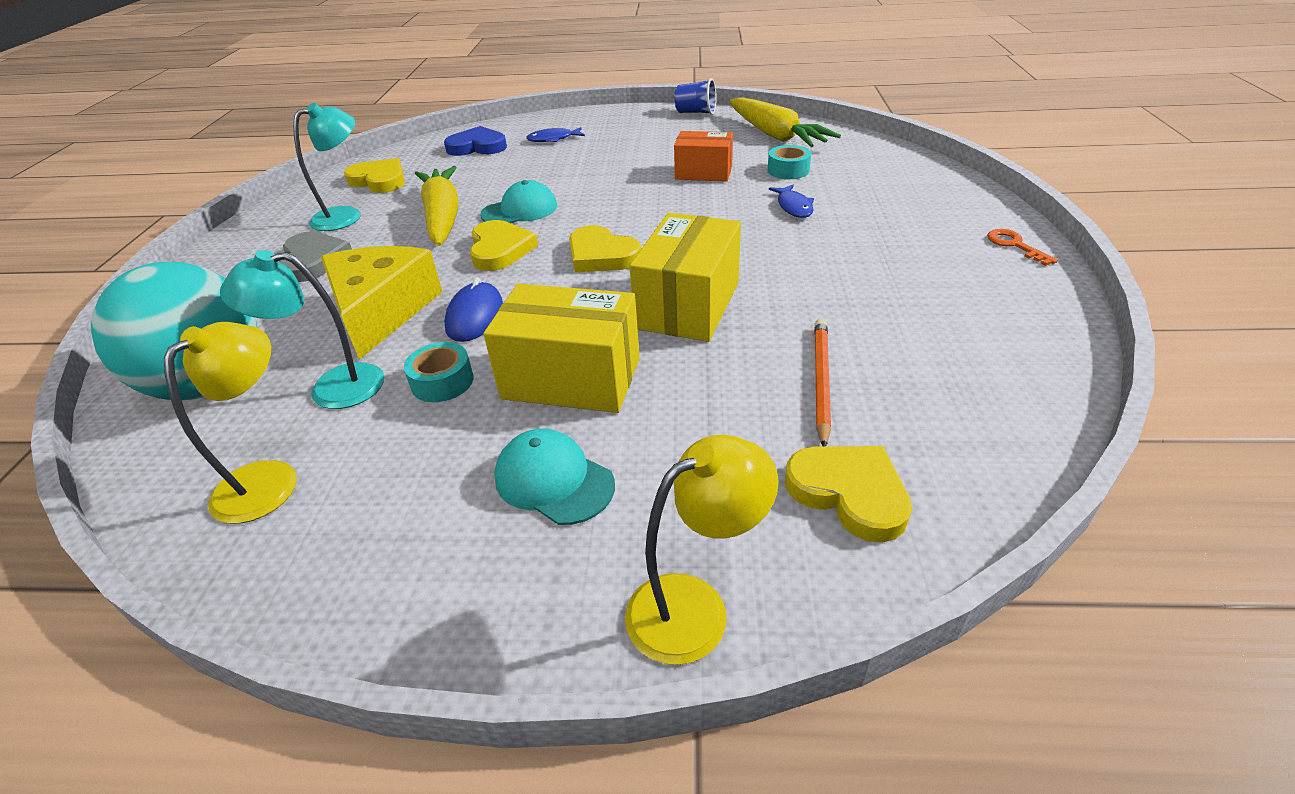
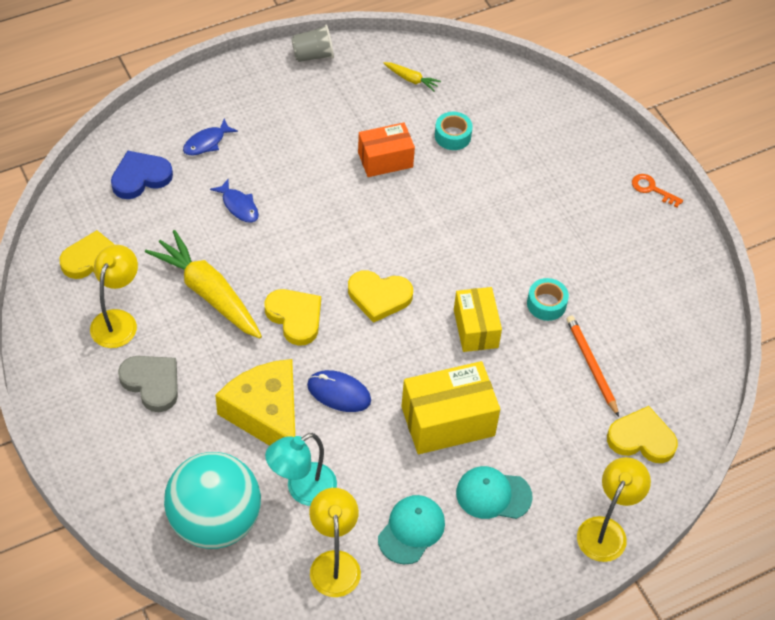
camera: 35 degrees left, 15 degrees up
turquoise lamp [293,103,361,231] -> yellow lamp [90,245,138,348]
turquoise tape [404,342,474,402] -> turquoise tape moved to [527,278,569,321]
blue mouse [444,278,503,342] -> blue mouse turned 45 degrees counterclockwise [307,370,371,412]
turquoise cap [480,180,557,223] -> turquoise cap moved to [378,495,445,564]
yellow box [630,213,741,342] -> yellow box [454,287,502,352], size x0.66
blue cup [674,78,717,115] -> grey cup [291,25,334,62]
yellow carrot [729,97,841,147] -> yellow carrot [384,62,441,91], size x0.44
blue fish [769,185,814,218] -> blue fish moved to [210,179,259,223]

